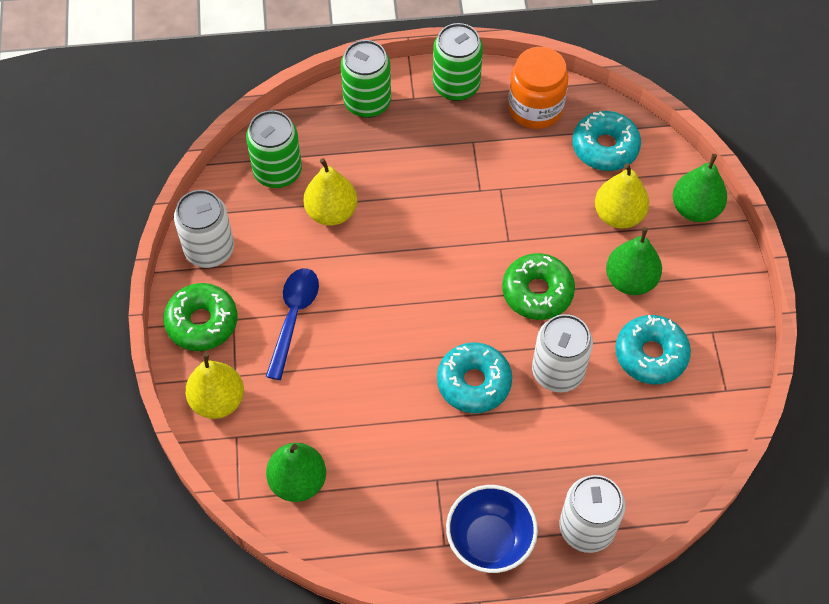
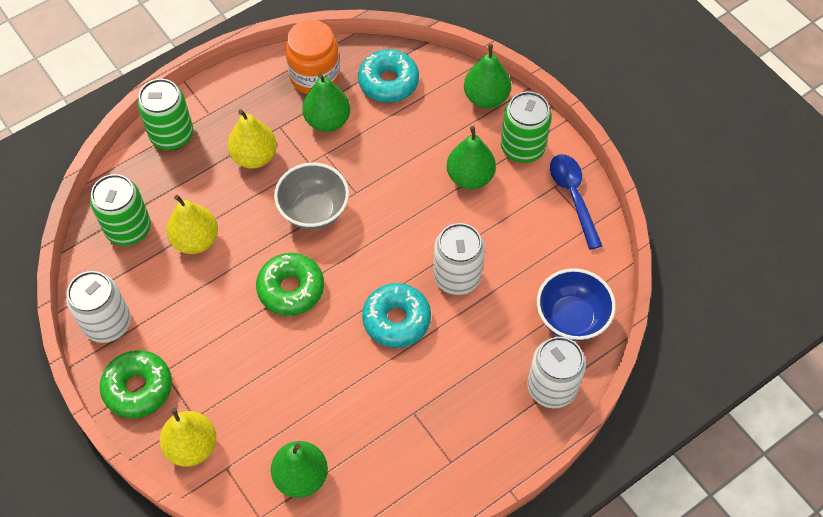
camera: 30 degrees left, 0 degrees up
blue spoon [266,268,319,380] -> blue spoon moved to [550,154,602,250]
green can [433,23,483,101] -> green can moved to [501,91,552,163]
blue bowl [446,485,538,573] -> blue bowl moved to [537,268,616,341]
green donut [502,253,575,320] -> green donut moved to [256,253,324,316]
yellow pear [595,163,649,229] -> yellow pear moved to [228,110,277,169]
turquoise donut [615,315,691,384] -> none
none -> grey bowl [274,163,349,230]
none -> green pear [302,73,350,132]

